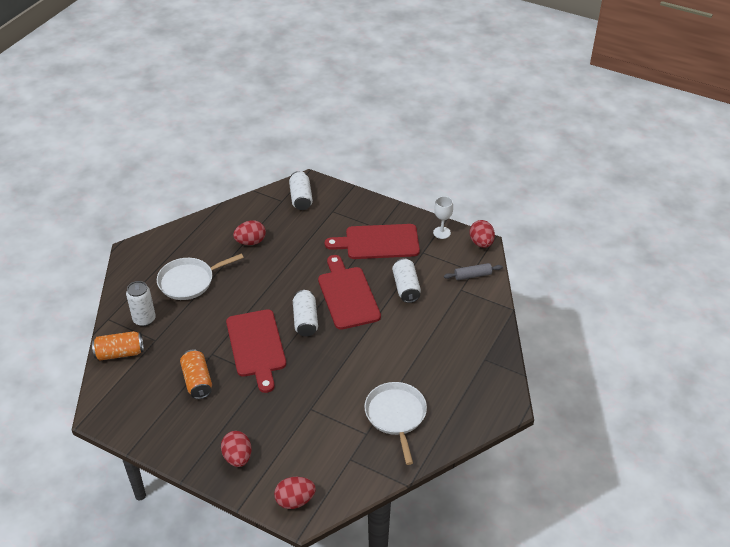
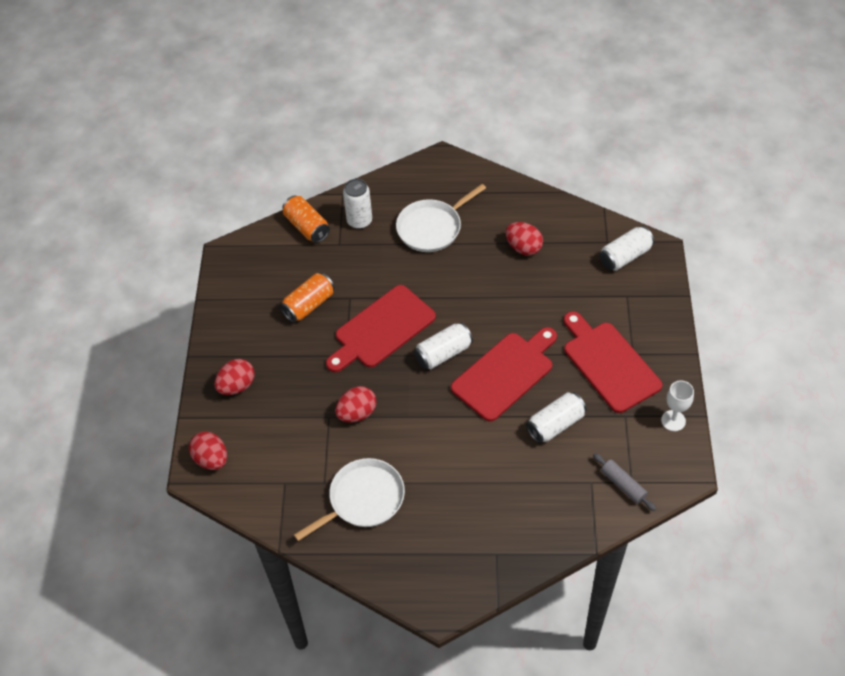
camera: 65 degrees right, 10 degrees up
white pan [157,253,244,300] -> white pan turned 75 degrees counterclockwise [396,184,486,252]
red egg [470,220,495,248] -> red egg moved to [335,386,377,422]

